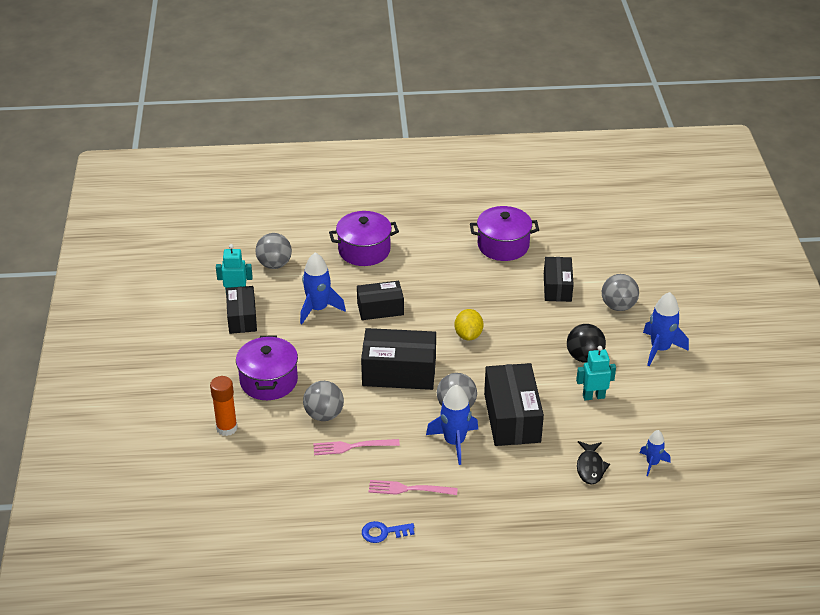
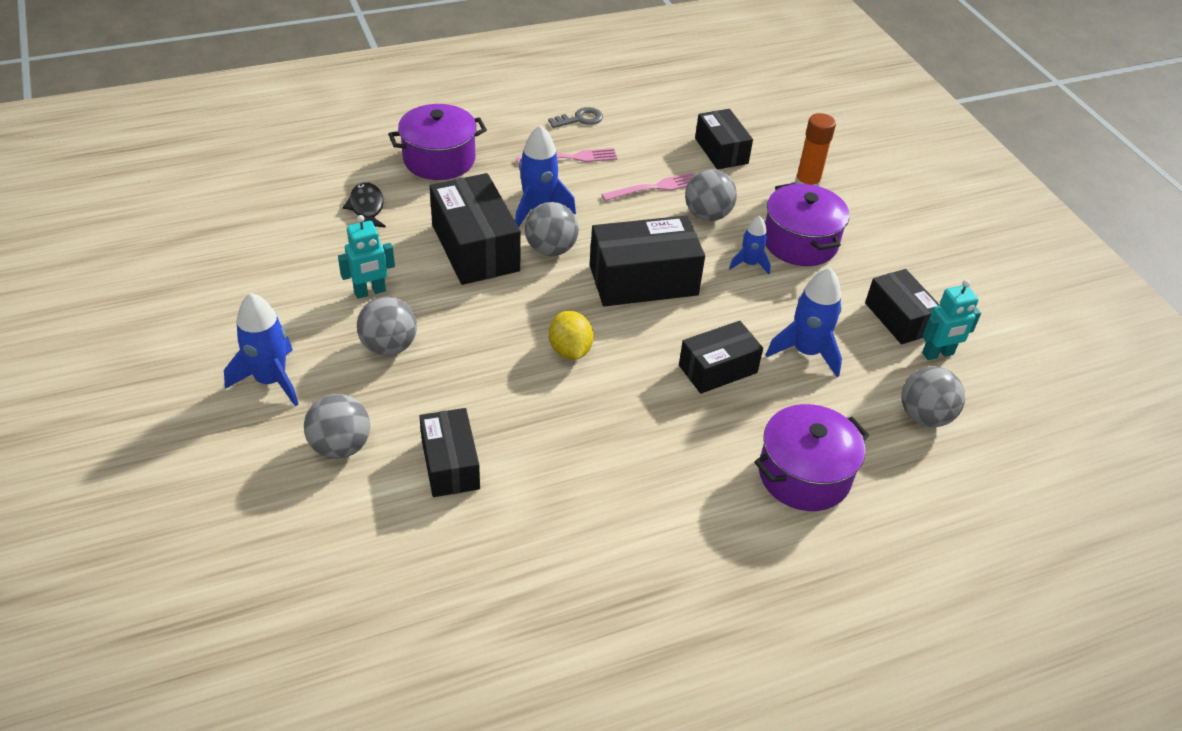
camera: 160 degrees right, 5 degrees up
blue key [362,521,415,543] -> grey key [548,107,603,128]
purple pot [470,206,539,261] -> purple pot moved to [388,104,487,180]
black ball [567,324,606,363] -> grey ball [357,296,417,356]
blue rocket [640,430,670,476] -> blue rocket moved to [729,216,771,274]
none -> black box [695,109,753,170]

